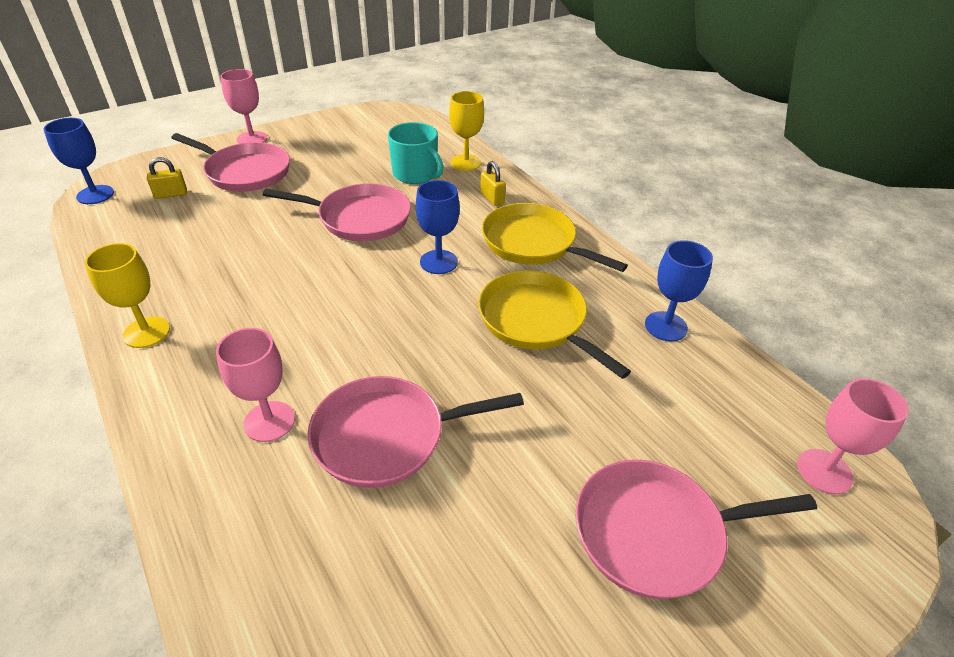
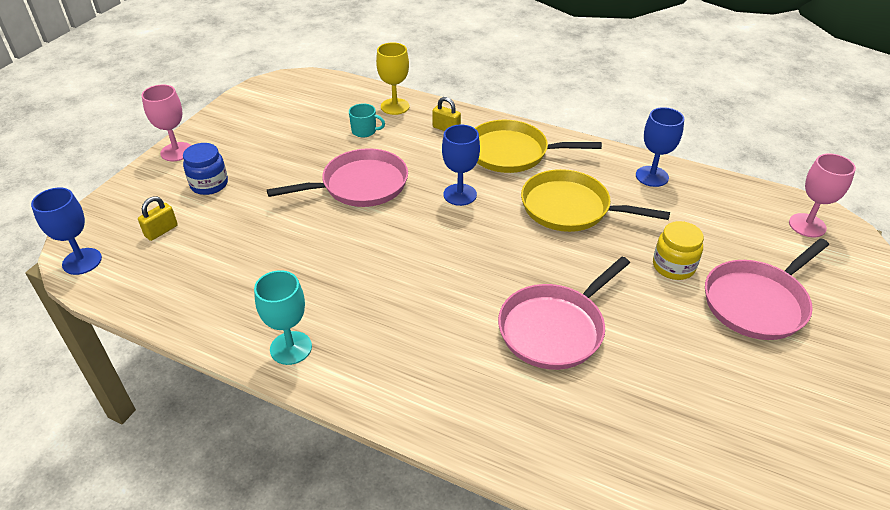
camera: 30 degrees left, 0 degrees up
yellow goblet [85,243,170,348] -> turquoise goblet [254,270,312,365]
pink pan [171,133,290,192] -> blue jar [183,143,228,195]
pink goblet [216,328,295,442] -> none
turquoise mug [388,122,443,184] -> turquoise mug [349,103,385,137], size x0.58
none -> yellow jar [653,221,704,280]

